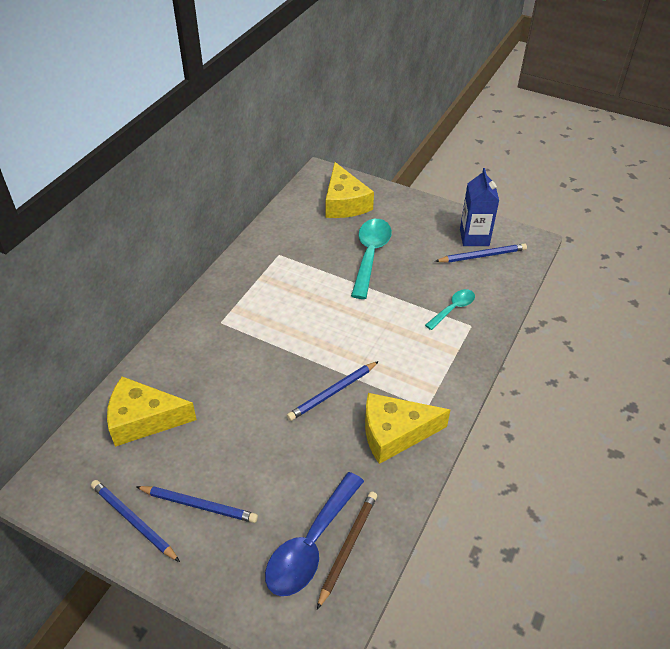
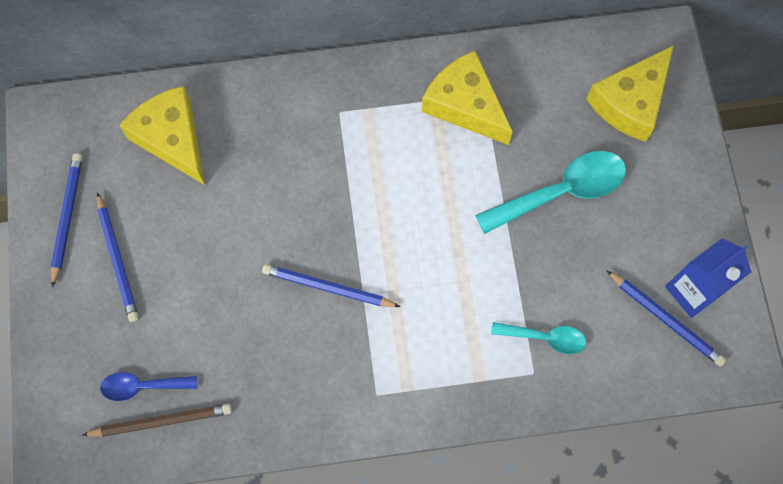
camera: 55 degrees right, 25 degrees up
blue spoon [265,472,364,596] -> blue spoon [100,372,197,401], size x0.57
yellow cheese [365,393,450,464] -> yellow cheese moved to [422,51,513,145]

